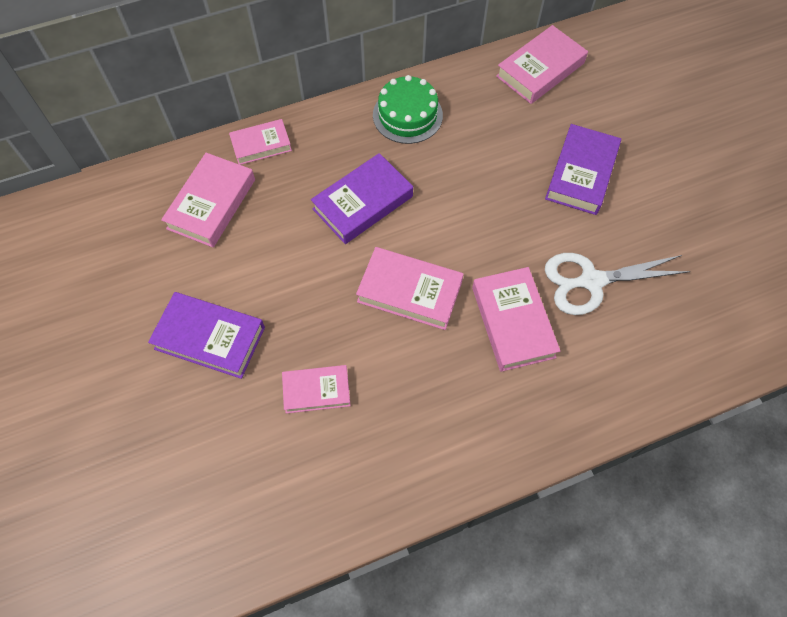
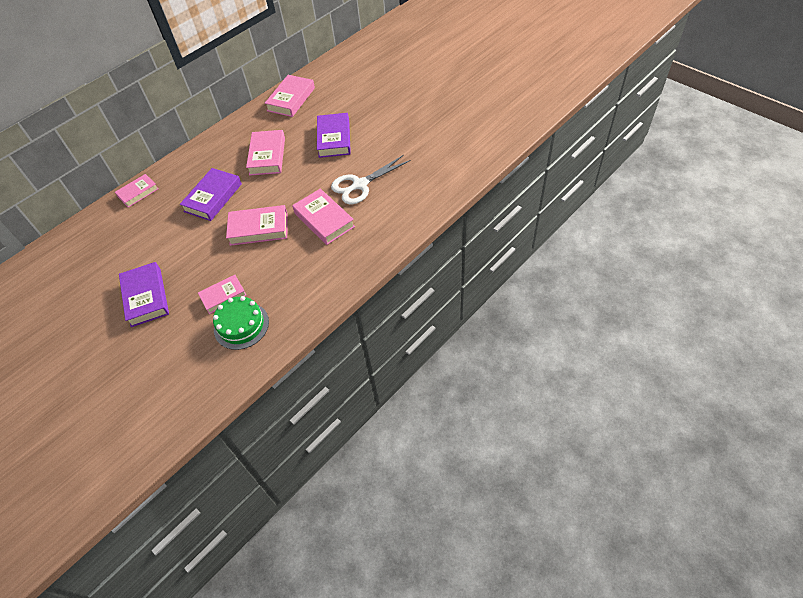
camera: 20 degrees left, 10 degrees down
purple book [148,292,265,379] -> purple book turned 75 degrees clockwise [119,262,169,327]
pink book [161,153,255,247] -> pink book moved to [246,130,285,176]
green cake [373,75,443,144] -> green cake moved to [213,296,269,350]

